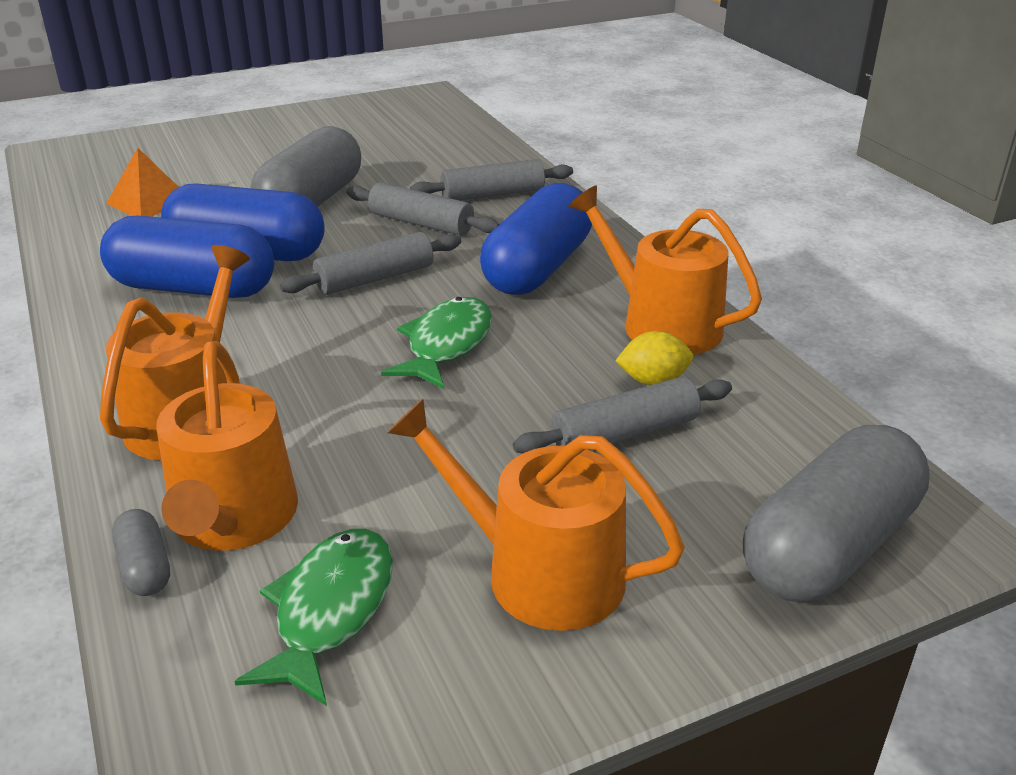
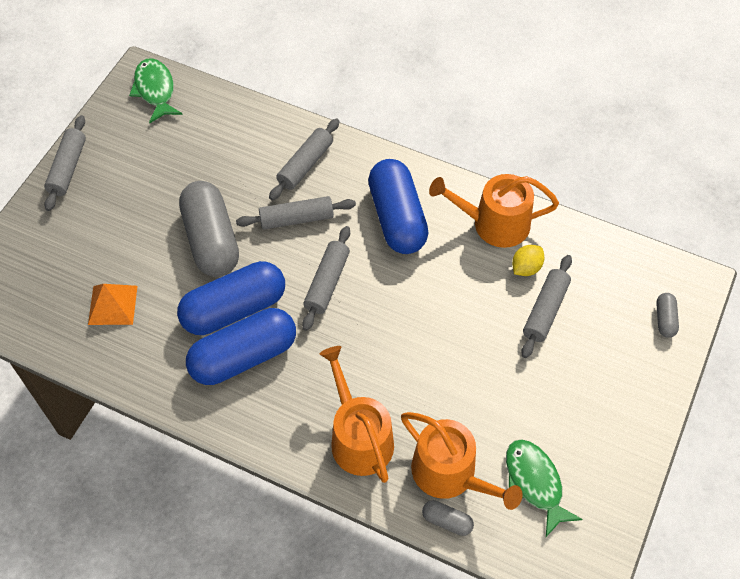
camera: 40 degrees left, 25 degrees up
green fish [381,297,492,389] -> green fish moved to [129,58,183,124]
orange watering can [387,399,685,631] -> none
grey capsule [743,425,930,602] -> grey capsule [656,293,679,338], size x0.43
none -> grey rolling pin [44,115,86,211]

